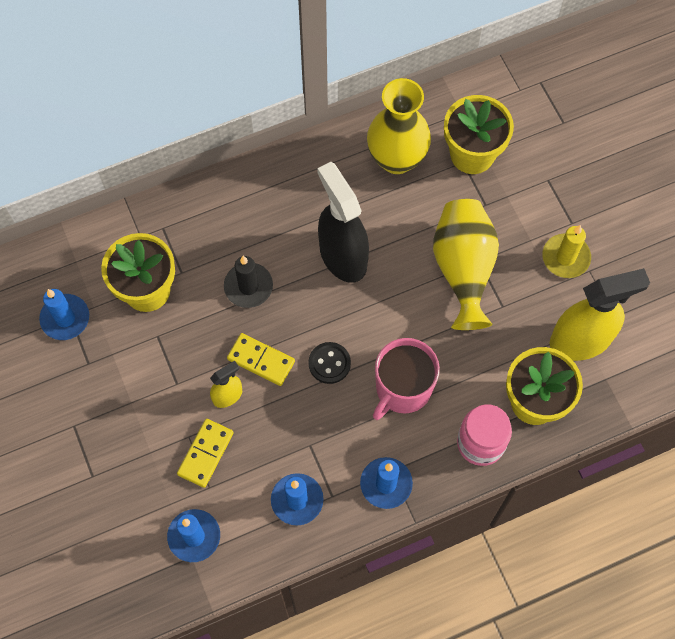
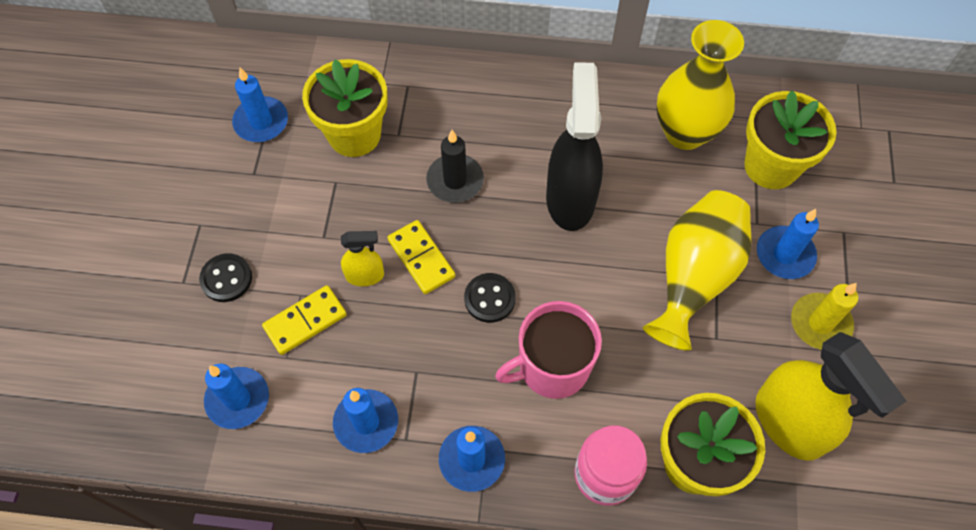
camera: 30 degrees right, 5 degrees down
yellow spray bottle [549,268,650,361] -> yellow spray bottle turned 45 degrees clockwise [755,332,906,461]
none -> black button [199,253,252,302]
none -> blue candle [757,209,819,279]

